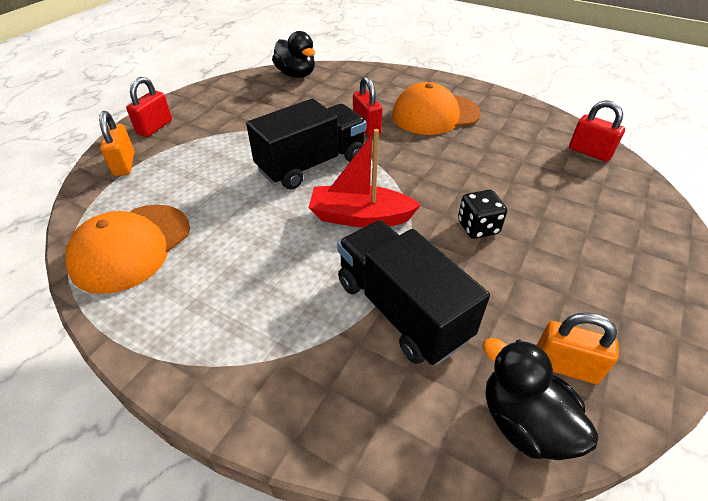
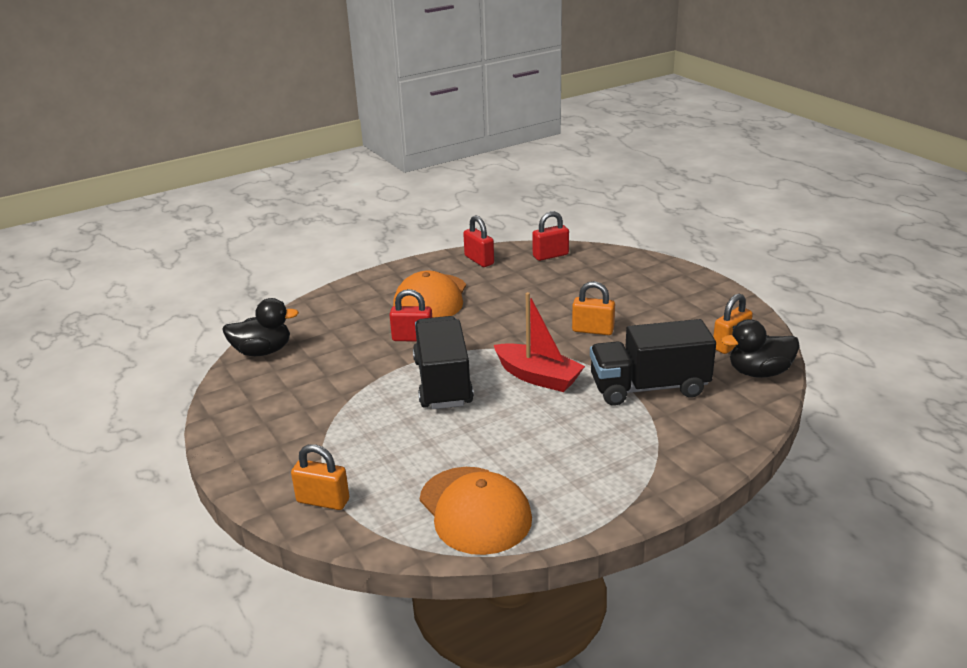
camera: 60 degrees left, 15 degrees down
red padlock [126,77,172,137] -> red padlock moved to [463,215,494,267]
red boat [309,129,421,228] -> red boat turned 90 degrees counterclockwise [494,292,585,392]
black dice [458,190,507,239] -> orange padlock [572,281,615,335]

